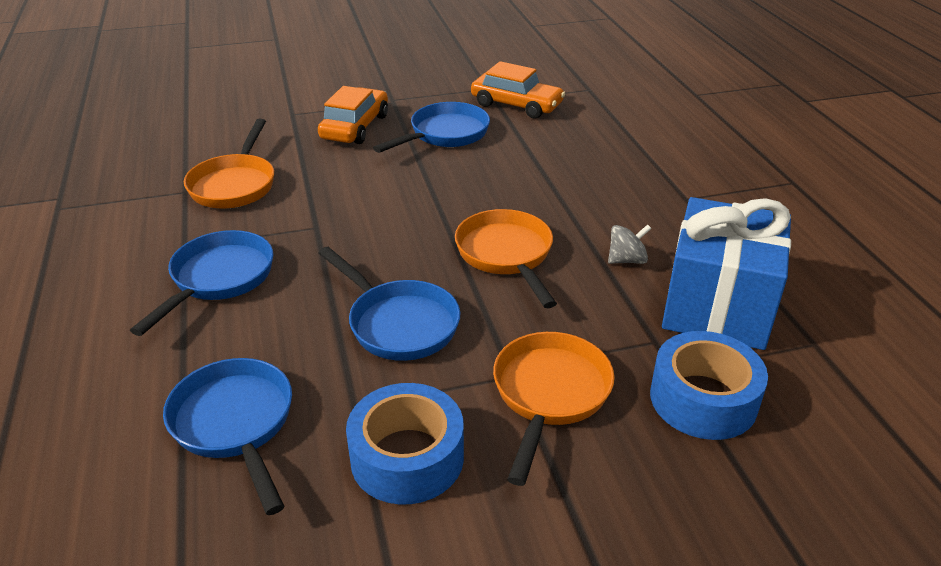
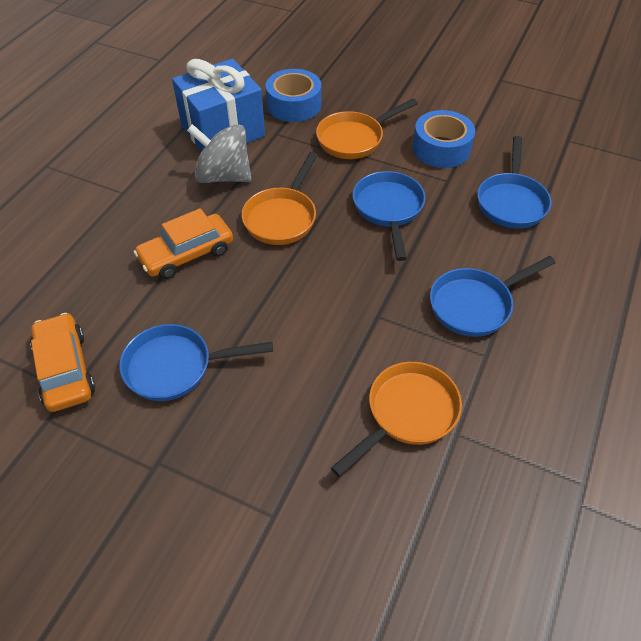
camera: 140 degrees left, 15 degrees up
orange car [318,86,388,144] -> orange car moved to [134,208,233,279]
grey spinning top [608,224,652,264] -> grey spinning top [187,124,252,183], size x2.03

